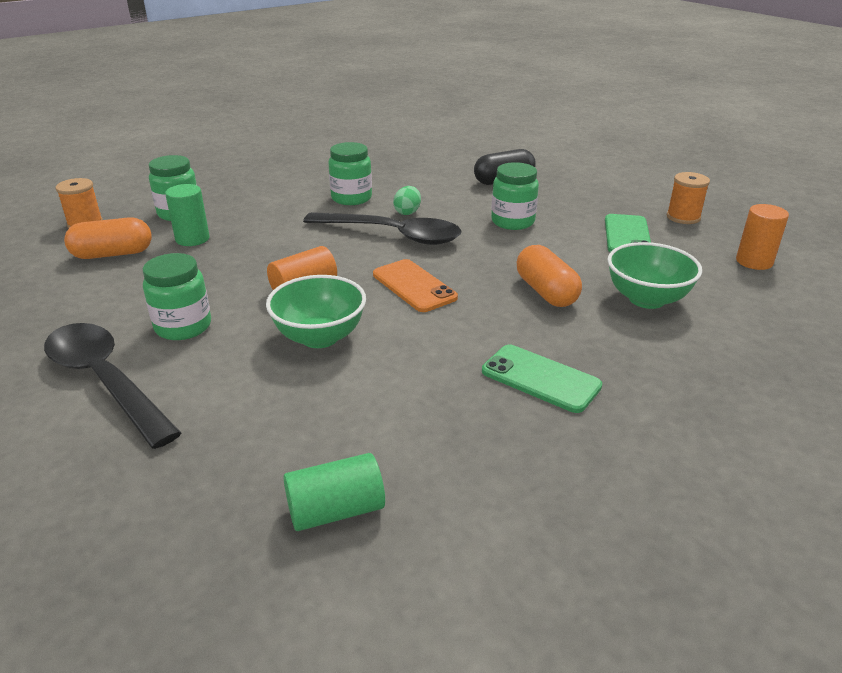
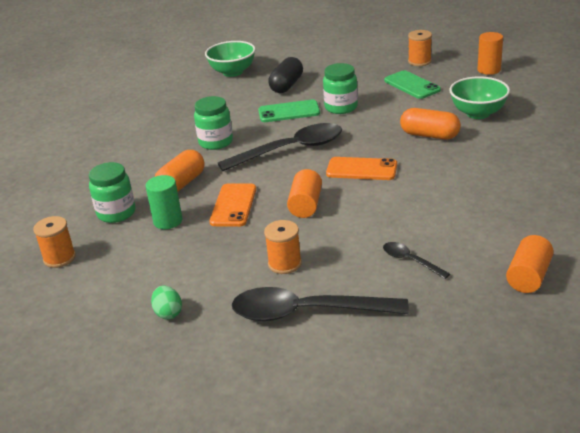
camera: 40 degrees left, 0 degrees up
orange capsule [64,217,152,259] -> orange capsule moved to [155,150,205,191]
green jar [142,253,211,340] -> orange spool [264,220,302,274]
green bowl [266,275,366,348] -> green bowl moved to [205,41,256,77]
green cylinder [283,453,385,531] -> orange cylinder [506,235,554,293]
green egg [393,186,421,215] -> green egg moved to [151,286,182,319]
green phone [482,345,602,413] -> green phone moved to [258,100,320,122]
none -> orange phone [210,183,256,227]
none -> black spoon [383,242,450,279]

